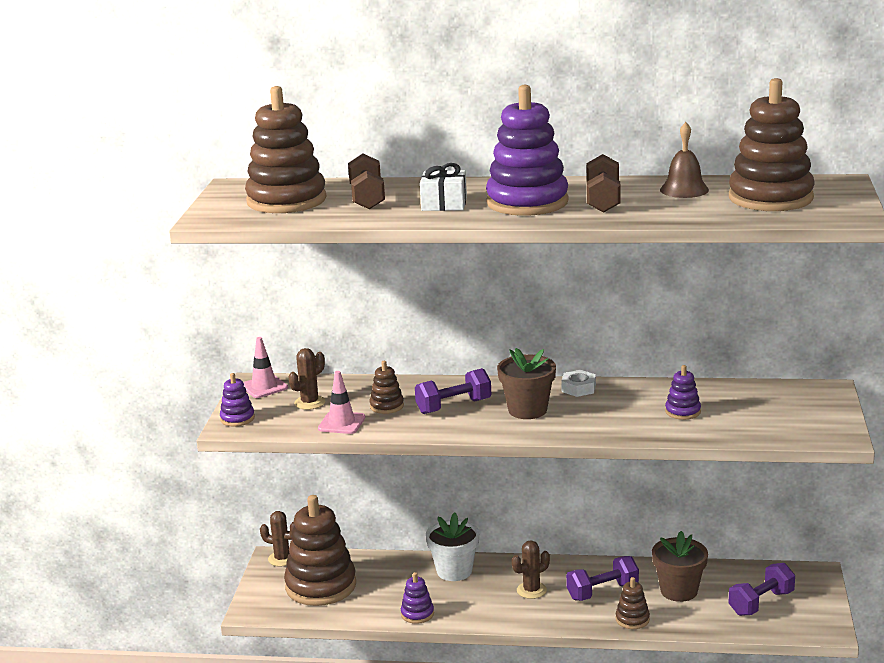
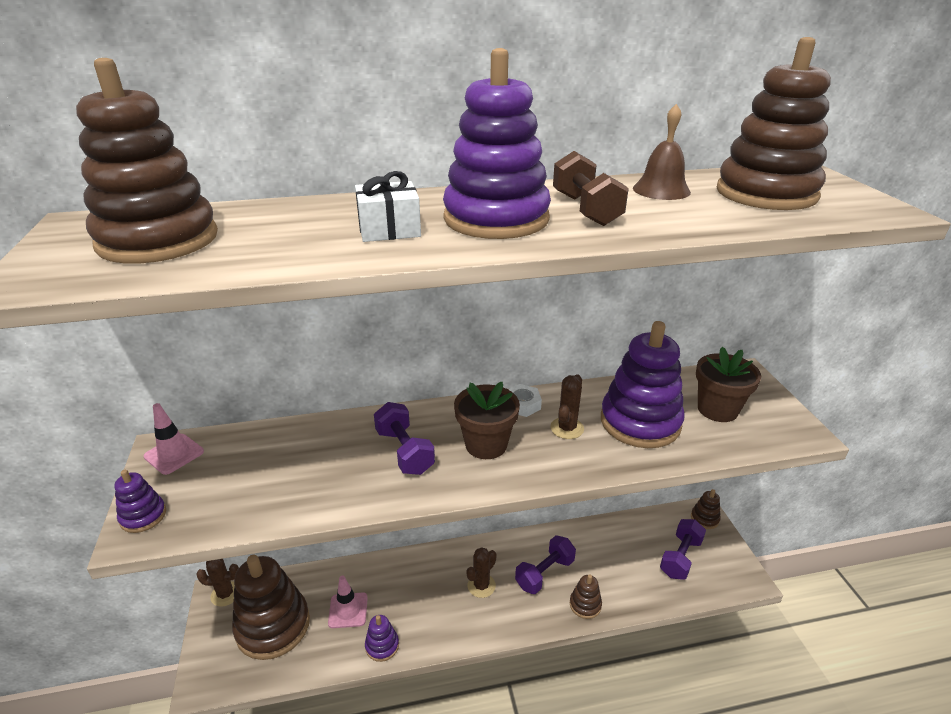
camera: 20 degrees left, 10 degrees up
brown cactus [288,348,325,410] -> brown cactus moved to [550,374,584,439]
pink traffic cone [318,371,365,434] -> pink traffic cone moved to [328,575,368,628]
brown dumbbell [348,154,385,209] -> none
brown stacking toy [369,361,404,414] -> brown stacking toy moved to [691,489,721,529]
purple dumbbell [415,368,491,414] -> purple dumbbell turned 75 degrees counterclockwise [374,402,435,475]
white flower pot [426,513,479,581] -> none
brown flower pot [652,531,708,602] -> brown flower pot moved to [696,347,761,422]
purple stacking toy [665,365,701,420] -> purple stacking toy [601,321,685,448], size x2.21

